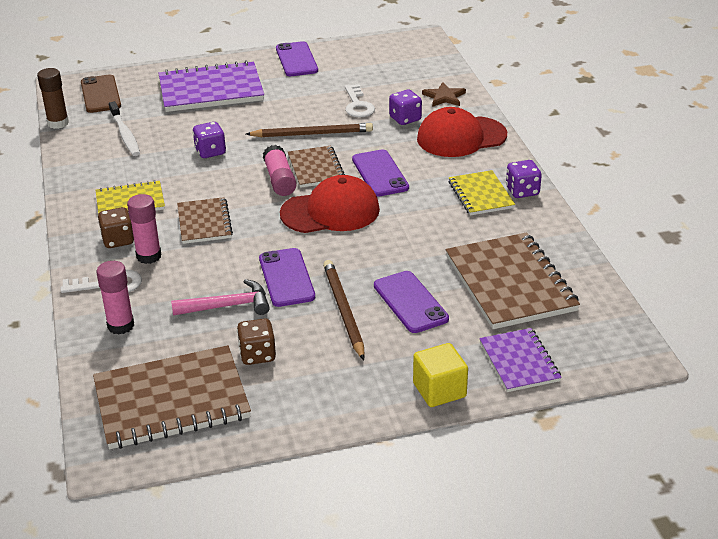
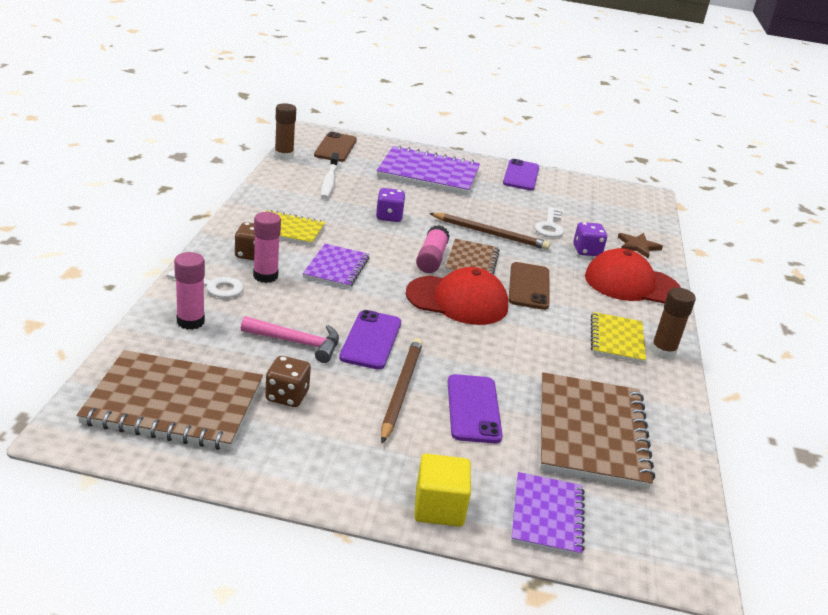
camera: 20 degrees right, 5 degrees down
brown notebook [177,197,233,244] -> purple notebook [303,244,369,288]
purple phone [352,149,409,197] -> brown phone [509,262,549,310]
purple dice [506,160,542,198] -> brown glue stick [650,287,696,360]

